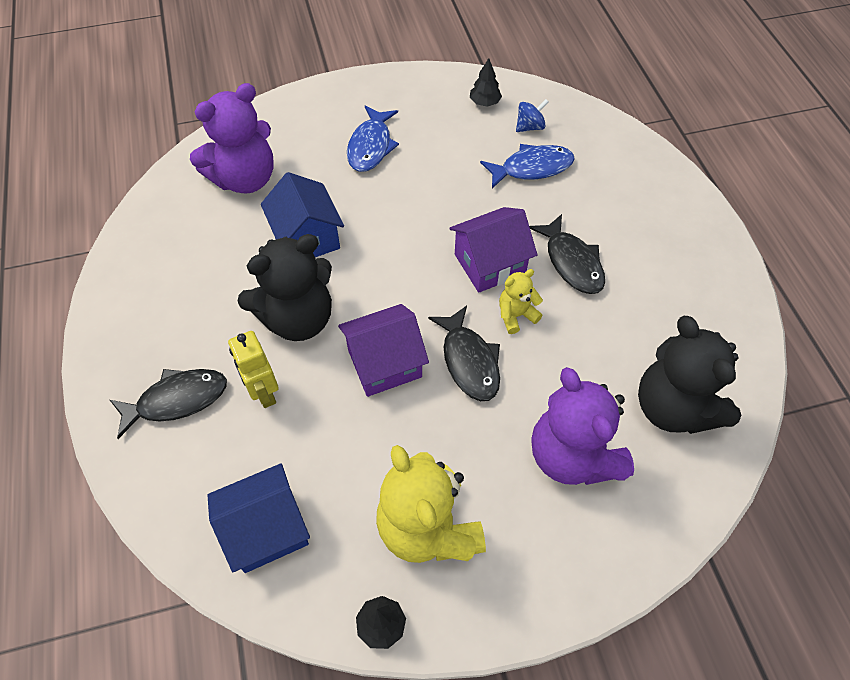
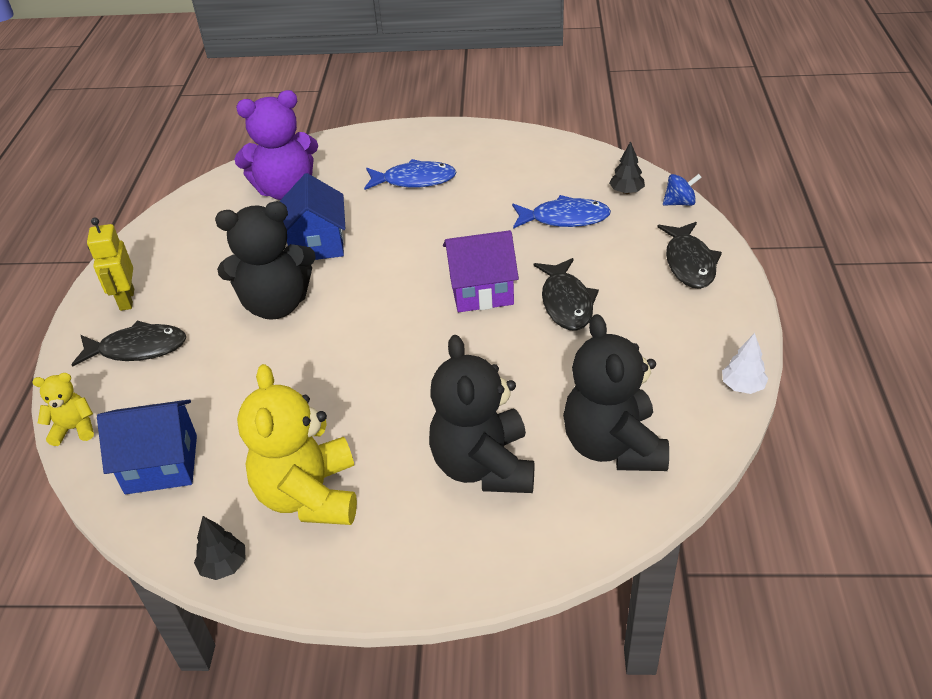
camera: 20 degrees right, 15 degrees down
yellow robot [228,331,279,408] -> yellow robot moved to [87,217,134,311]
purple house [338,304,429,397] -> none
blue fish [347,106,399,172] -> blue fish turned 120 degrees counterclockwise [364,159,456,190]
black fish [428,305,500,401] -> black fish moved to [657,222,722,289]
black tree [470,58,502,107] -> black tree moved to [609,141,645,194]
yellow teddy bear [499,269,543,334] -> yellow teddy bear moved to [32,373,94,446]
blue spinning top [516,99,549,132] -> blue spinning top moved to [663,174,702,206]
purple teddy bear [532,367,634,485] -> black teddy bear [429,335,534,493]
none -> white tree [722,333,768,394]

